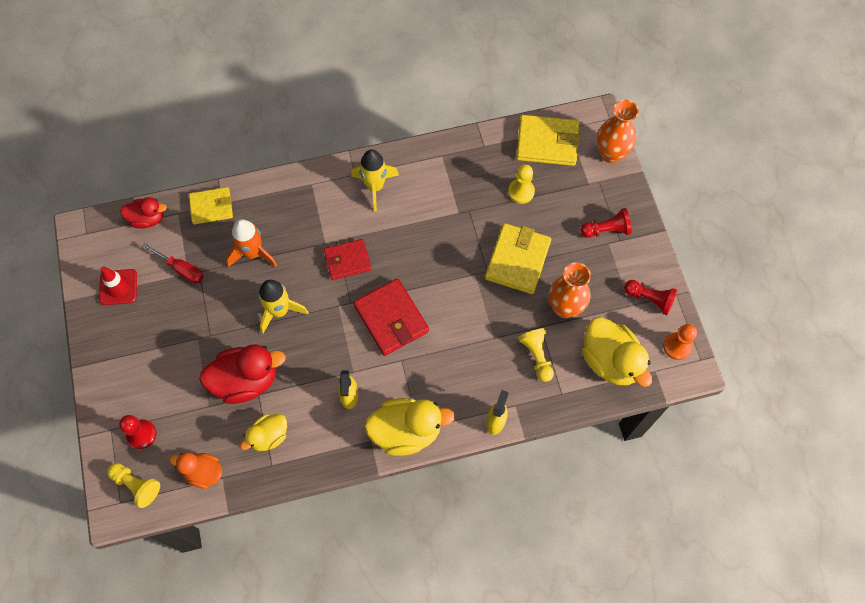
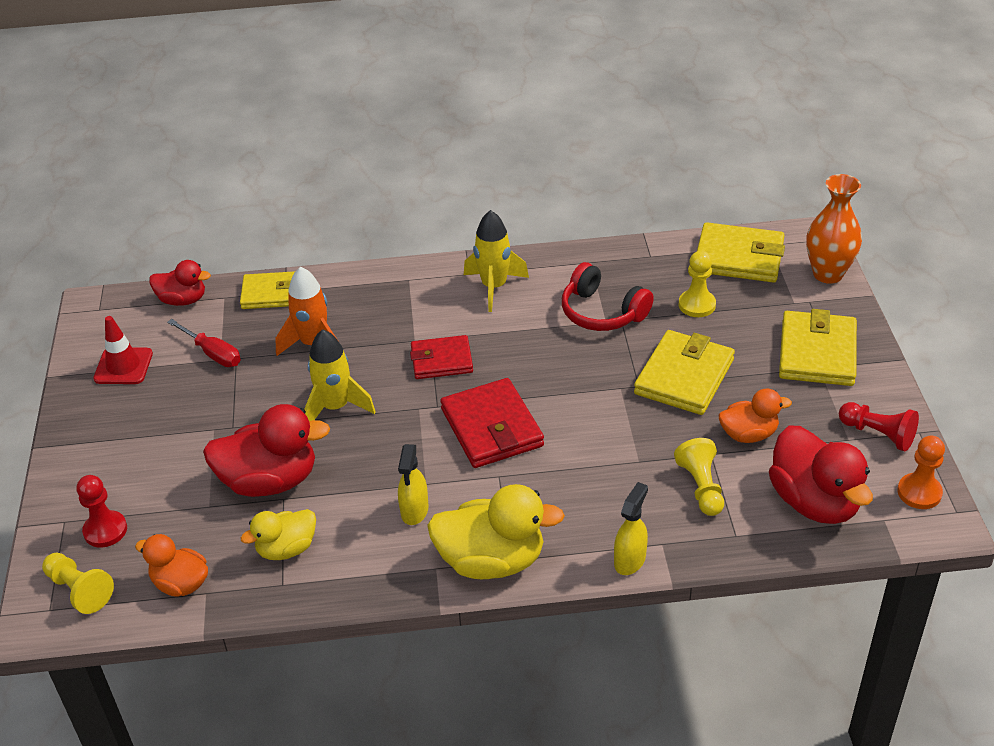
camera: 10 degrees right, 25 degrees down
orange vase [549,262,591,318] -> orange duck [719,389,792,443]
red pawn [580,208,632,238] -> yellow wallet [779,309,857,386]
yellow duck [582,317,652,387] -> red duck [769,425,873,524]
none -> red headphones [562,262,654,331]

